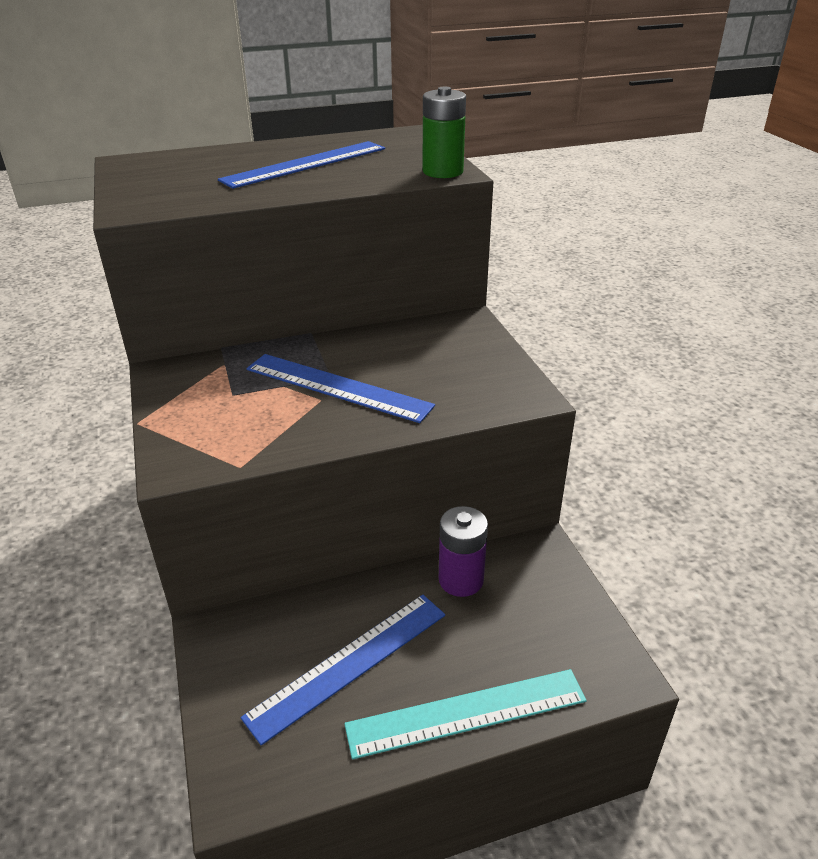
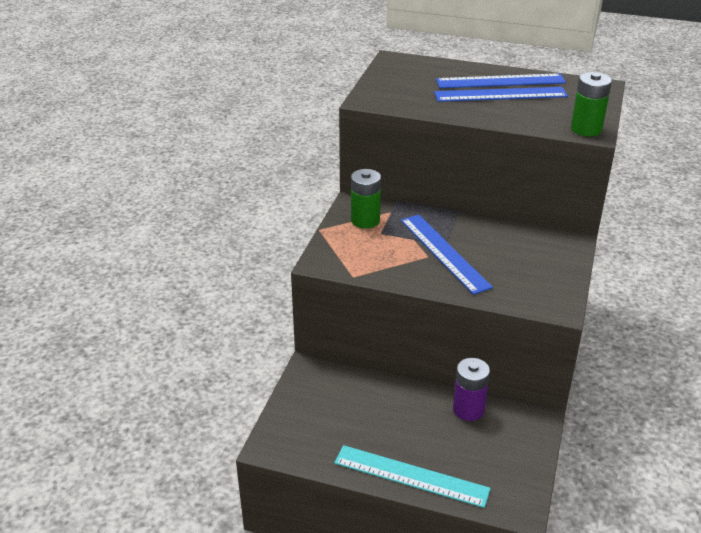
camera: 35 degrees right, 0 degrees up
blue ruler [241,595,445,745] -> blue ruler moved to [436,73,566,88]
none -> green battery [351,169,381,229]

